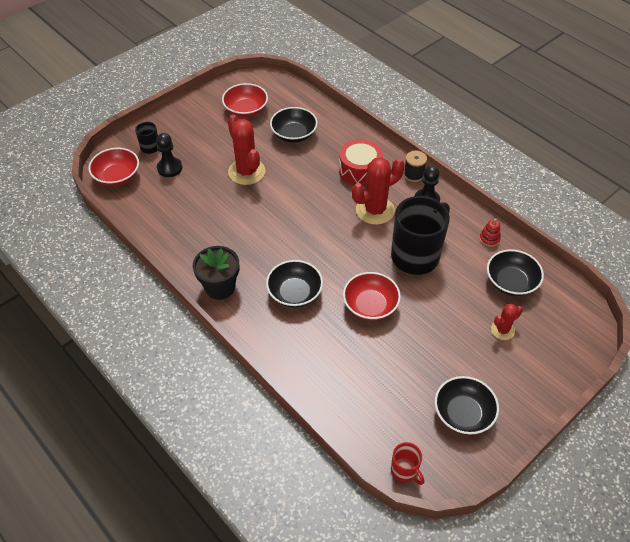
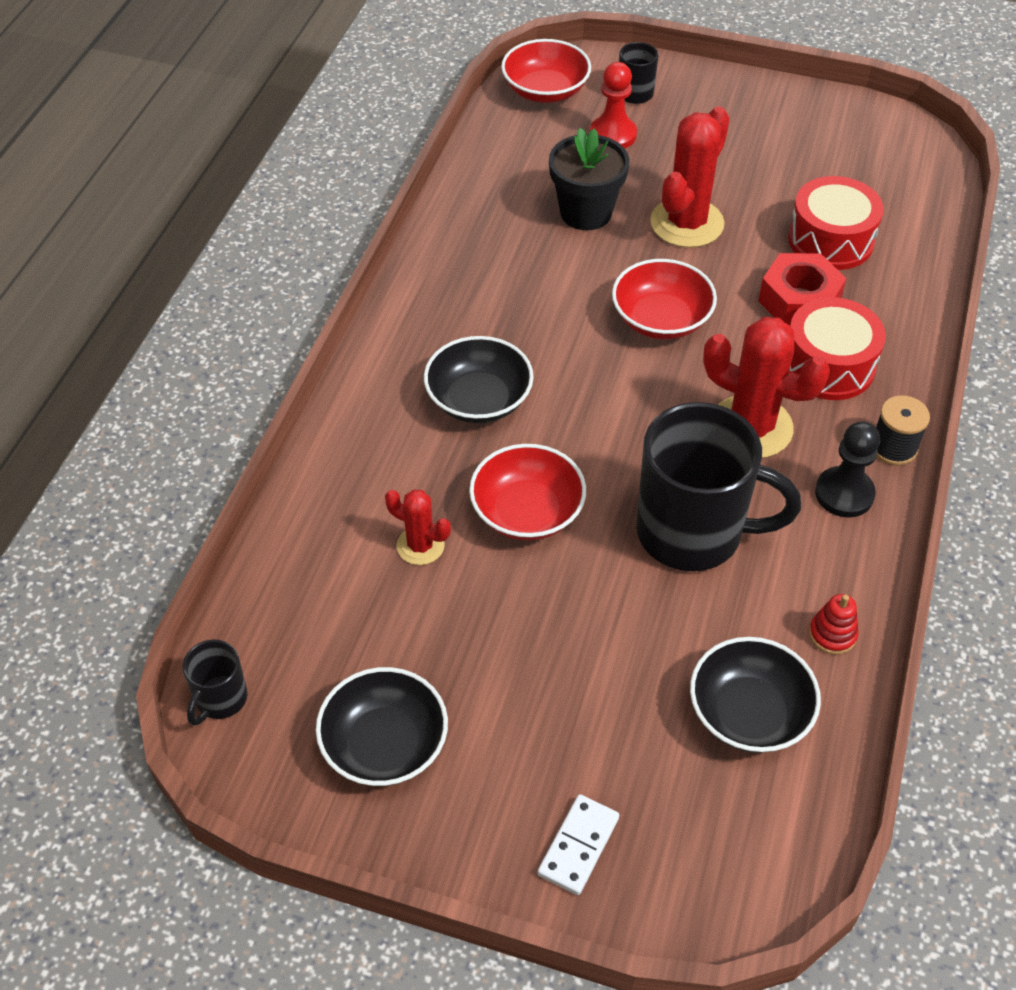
camera: 60 degrees right, 0 degrees up
black pawn [156,133,182,177] -> red pawn [590,62,637,148]
black flower pot [193,246,239,300] -> black flower pot moved to [549,128,629,230]
red bowl [222,83,268,117] -> red bowl moved to [612,259,717,339]
black bowl [270,107,318,143] -> red drum [788,176,884,270]
red mug [391,442,424,485] -> black mug [182,640,247,726]
red cactus [491,304,523,340] -> red cactus moved to [385,490,451,565]
none -> white domino [538,794,619,895]
none -> red nut [758,253,846,326]

